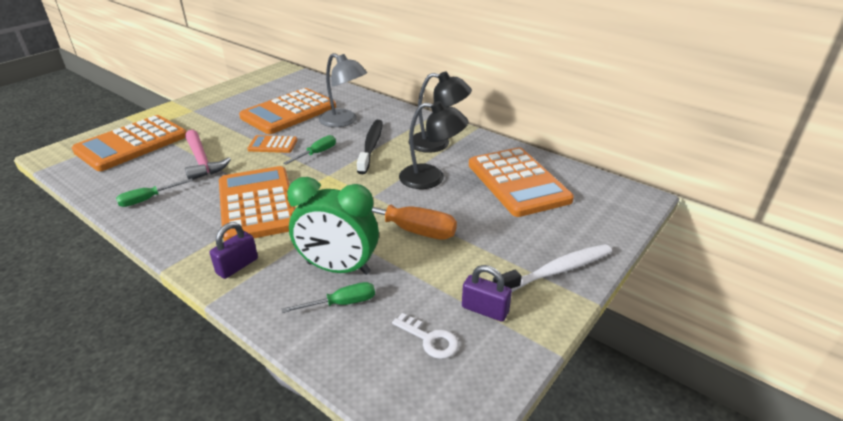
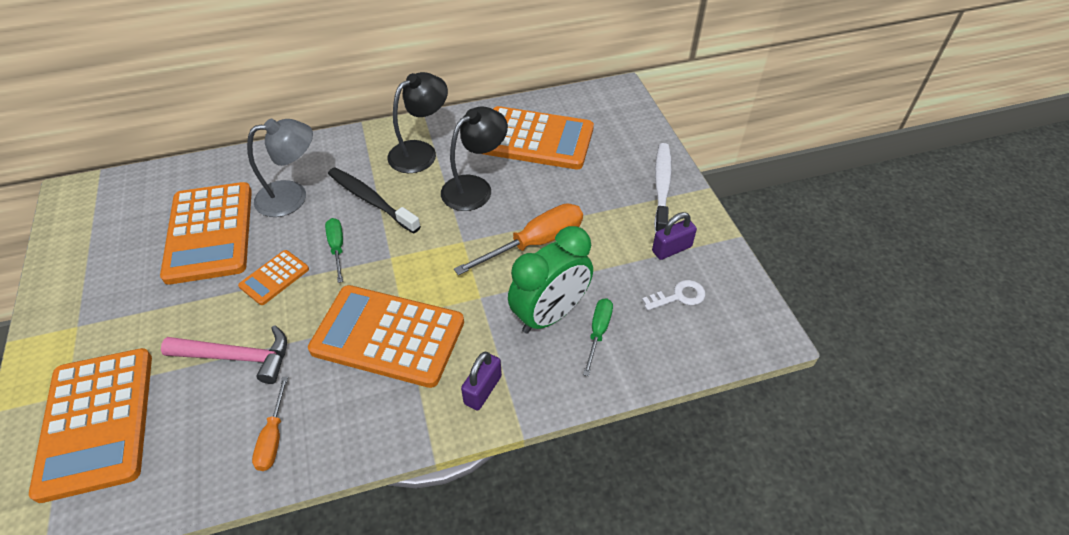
camera: 55 degrees left, 15 degrees up
green screwdriver [116,178,193,207] -> orange screwdriver [252,377,288,471]
purple padlock [210,222,258,279] -> purple padlock turned 45 degrees clockwise [461,352,502,411]

